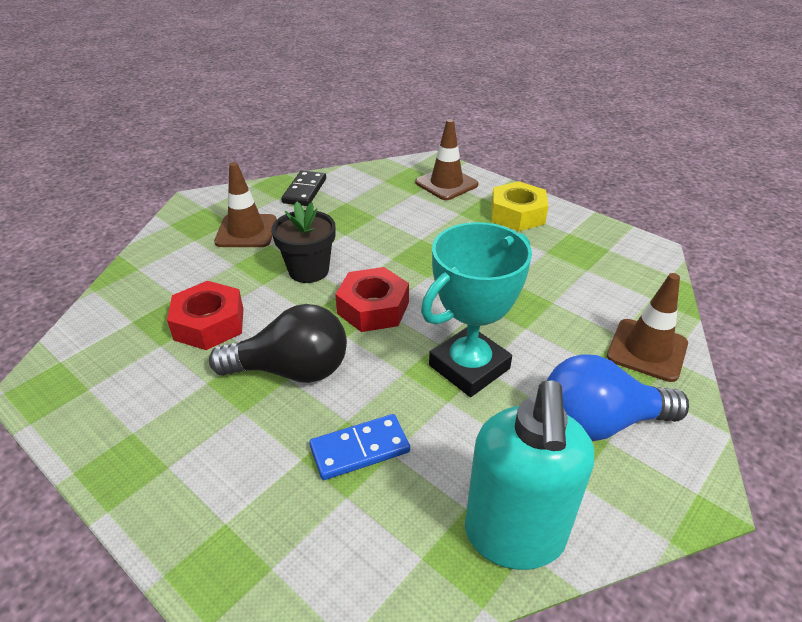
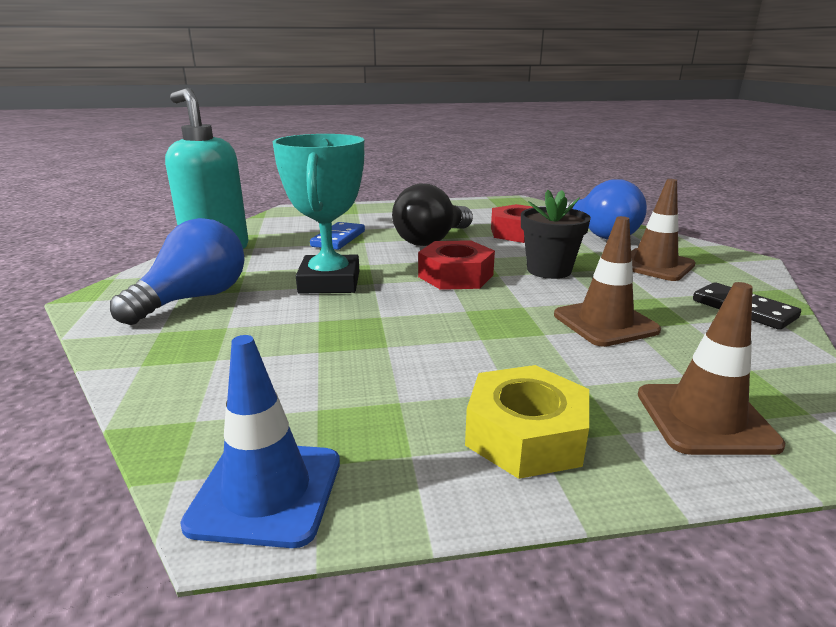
camera: 130 degrees right, 15 degrees down
brown traffic cone [607,273,688,382] -> brown traffic cone moved to [554,216,661,347]
none -> blue traffic cone [180,335,340,548]
none -> blue light bulb [566,179,647,240]

